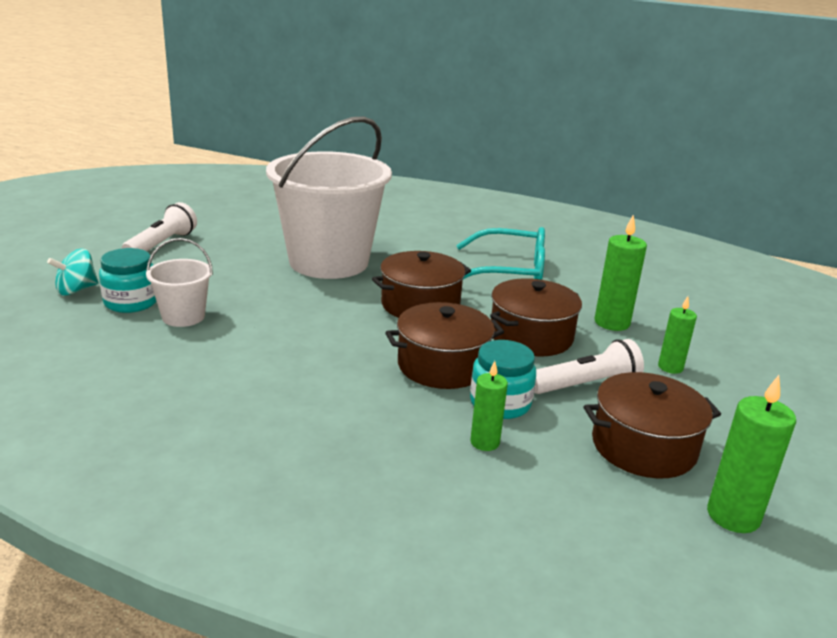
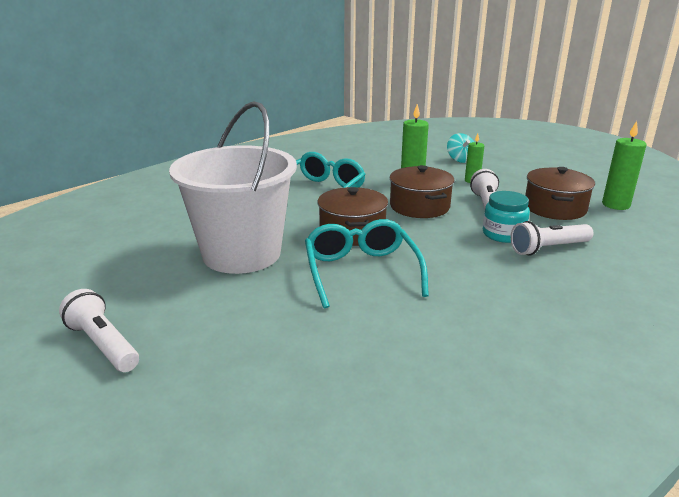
camera: 65 degrees left, 0 degrees up
turquoise spinning top [47,249,99,296] -> turquoise spinning top moved to [447,133,474,163]
turquoise jar [99,248,157,313] -> none
white bucket [146,238,213,327] -> none
brown pot [385,302,504,389] -> none
green candle [470,361,508,451] -> white flashlight [510,221,594,256]
none -> turquoise glasses [305,219,429,309]

